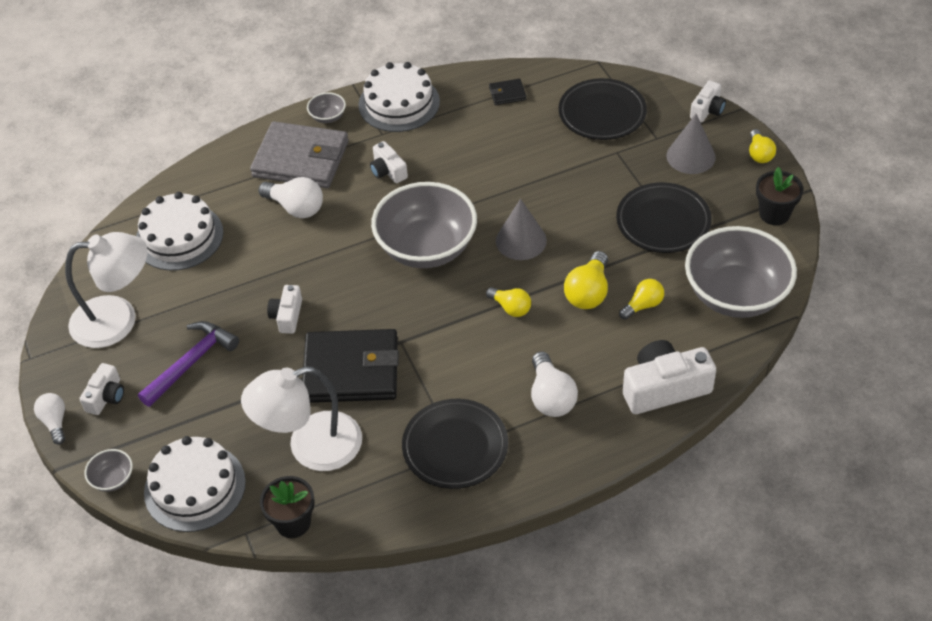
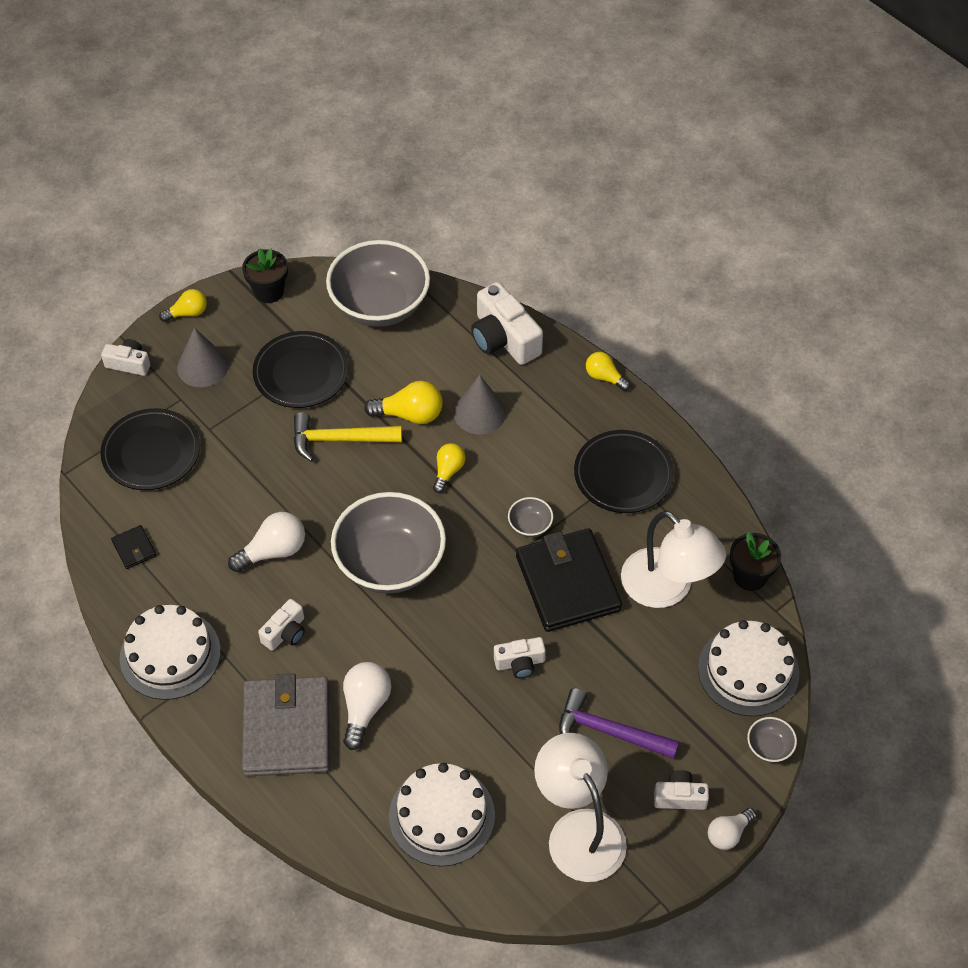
camera: 110 degrees left, 5 degrees up
grey bowl [307,92,346,123] -> grey bowl moved to [508,497,553,537]
grey cone [496,199,547,260] -> grey cone moved to [454,375,506,435]
white light bulb [531,351,578,417] -> white light bulb moved to [228,512,305,572]
yellow light bulb [619,279,664,320] -> yellow light bulb moved to [586,352,631,391]
none -> yellow hammer [293,413,402,462]

